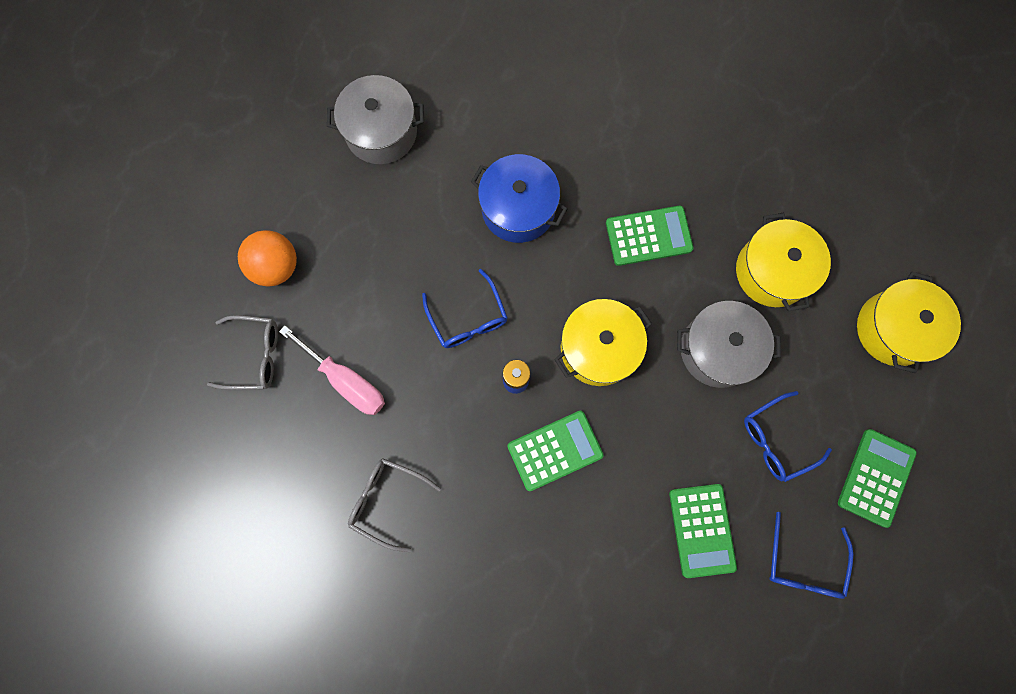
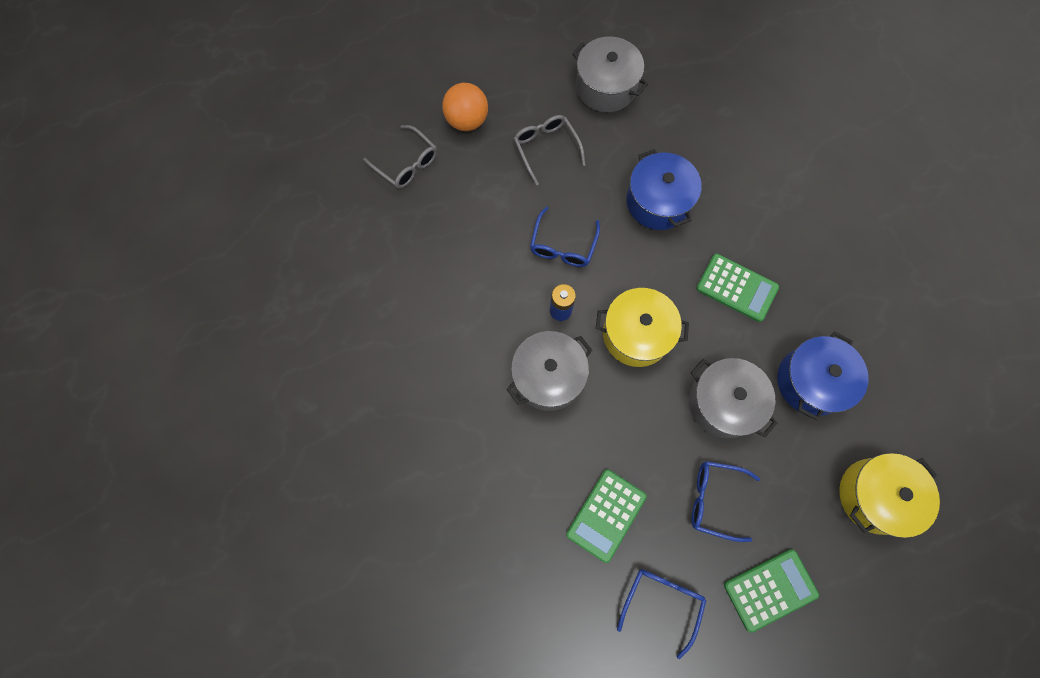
camera: 40 degrees right, 5 degrees down
pink screwdriver [279,325,385,415] -> none
grey glasses [348,458,441,552] -> grey glasses moved to [514,115,586,186]
green calculator [507,411,603,491] -> grey pot [506,331,592,411]
yellow pot [736,213,831,311] -> blue pot [777,331,869,420]
blue glasses [769,512,853,599] -> blue glasses turned 150 degrees clockwise [617,569,707,659]

